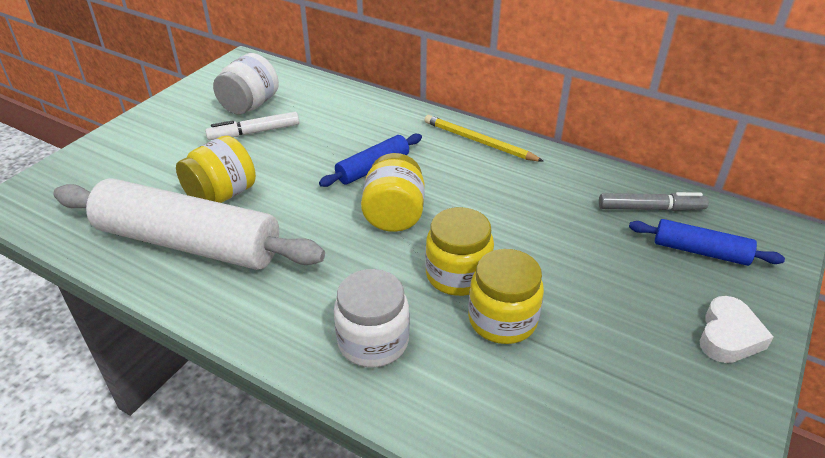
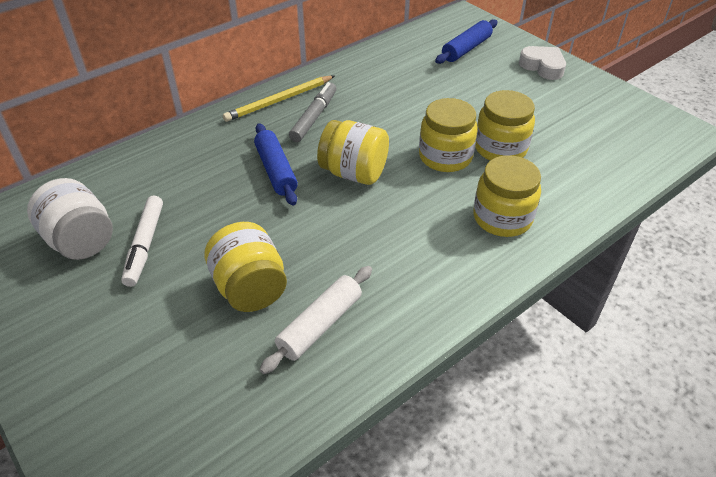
camera: 70 degrees left, 5 degrees up
white rolling pin [53,178,325,270] -> white rolling pin [260,266,372,374], size x0.48
white jar [334,269,410,367] -> yellow jar [473,155,541,237]
grey marker [599,192,709,211] -> grey marker moved to [289,82,336,142]

